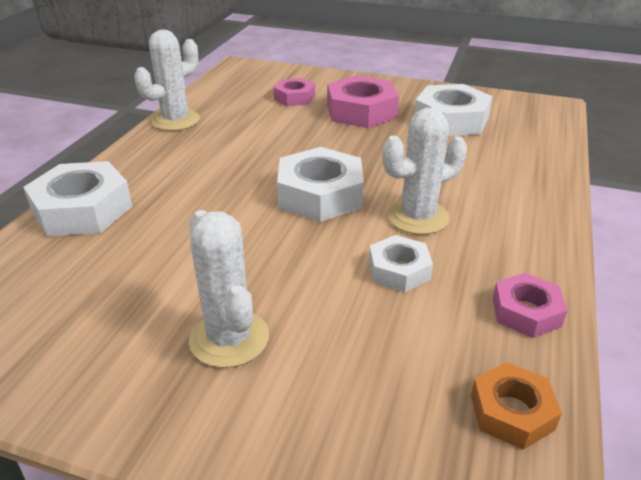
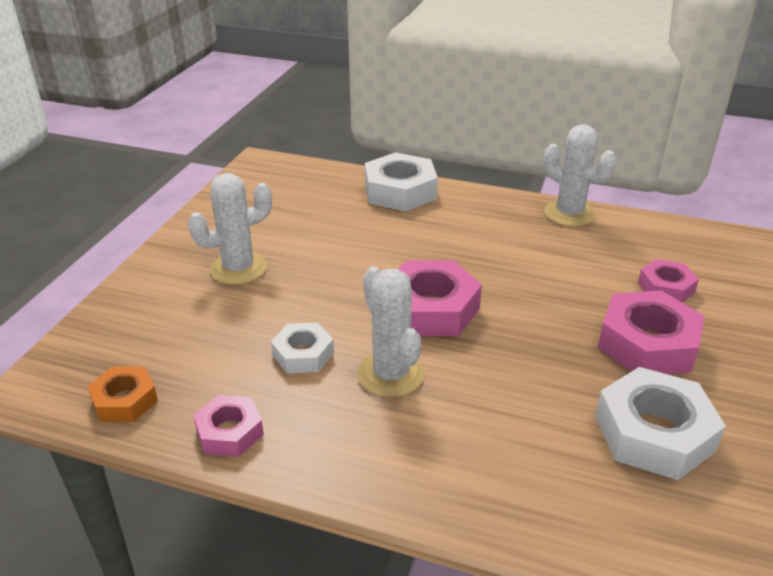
camera: 90 degrees right, 0 degrees up
white nut [277,147,364,222] -> pink nut [398,260,482,336]

